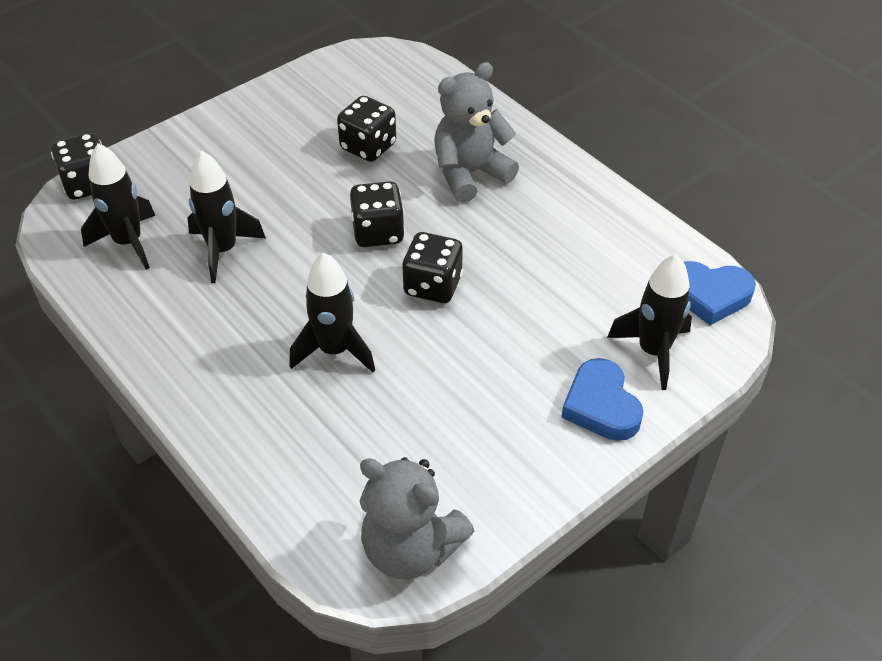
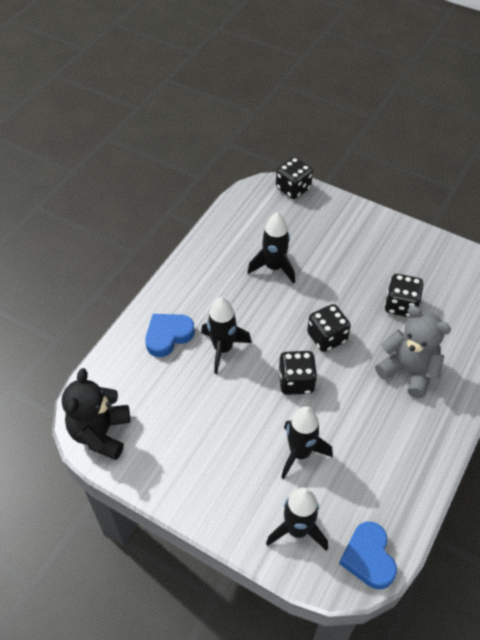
camera: 70 degrees right, 5 degrees up
black rocket [81,143,155,270] -> black rocket moved to [281,406,333,479]
grey teddy bear [359,457,475,579] -> black teddy bear [62,368,130,460]
blue heart [561,358,644,441] -> blue heart moved to [145,314,195,357]

